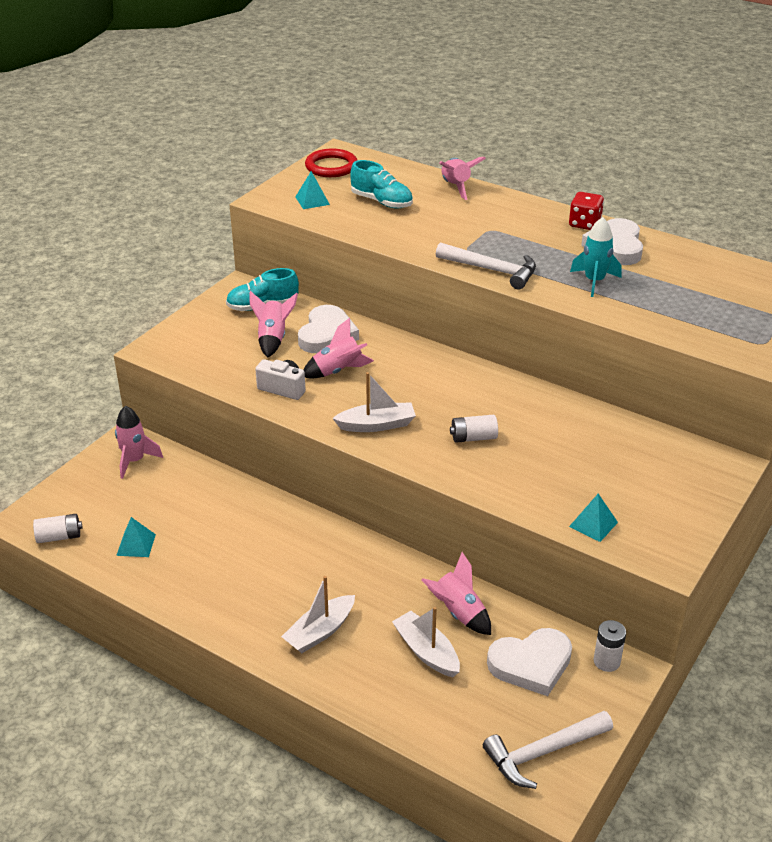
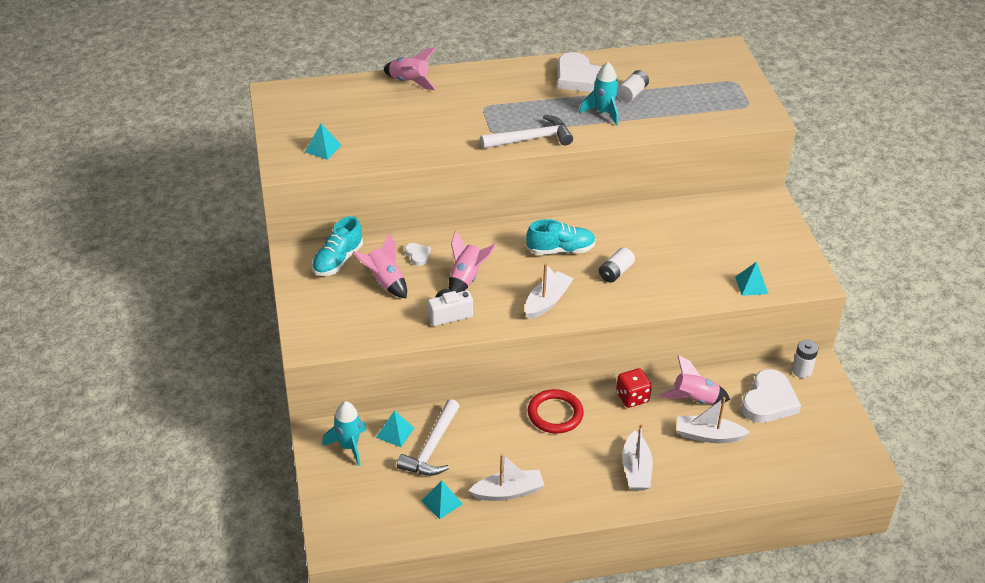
camera: 45 degrees left, 5 degrees up
white battery [33,514,82,543] -> white battery moved to [617,70,649,102]
pink rocket [115,406,163,479] -> turquoise rocket [322,401,366,466]
white heart [298,305,359,353] -> white heart [405,243,431,266], size x0.47
red ring [305,148,357,177] -> red ring moved to [528,389,584,434]
turquoise shoe [350,160,413,209] -> turquoise shoe moved to [526,219,596,255]
white hammer [483,711,613,789] -> white hammer moved to [397,399,460,476]
red dice [569,192,604,230] -> red dice moved to [616,368,652,408]
none -> turquoise pyramid [376,410,414,447]
none -> white boat [469,454,545,501]

